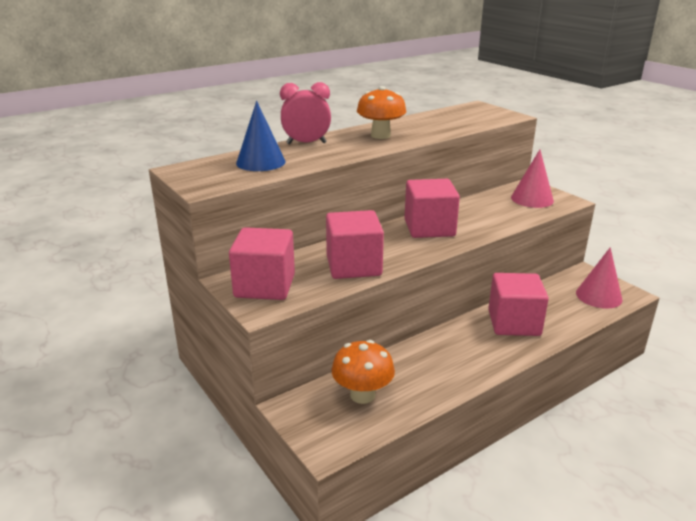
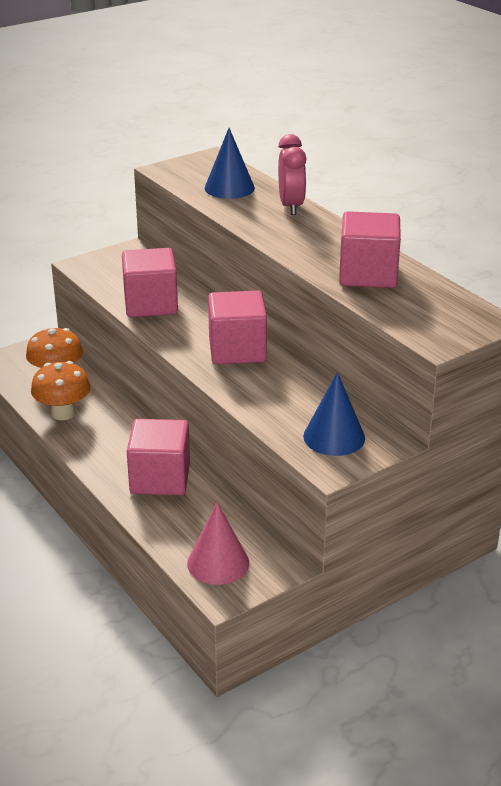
camera: 90 degrees right, 5 degrees up
pink cube [229,227,295,300] -> pink cube moved to [339,211,401,288]
orange mushroom [357,86,406,139] -> orange mushroom moved to [31,361,91,420]
pink cone [511,149,554,208] -> blue cone [303,372,365,456]

